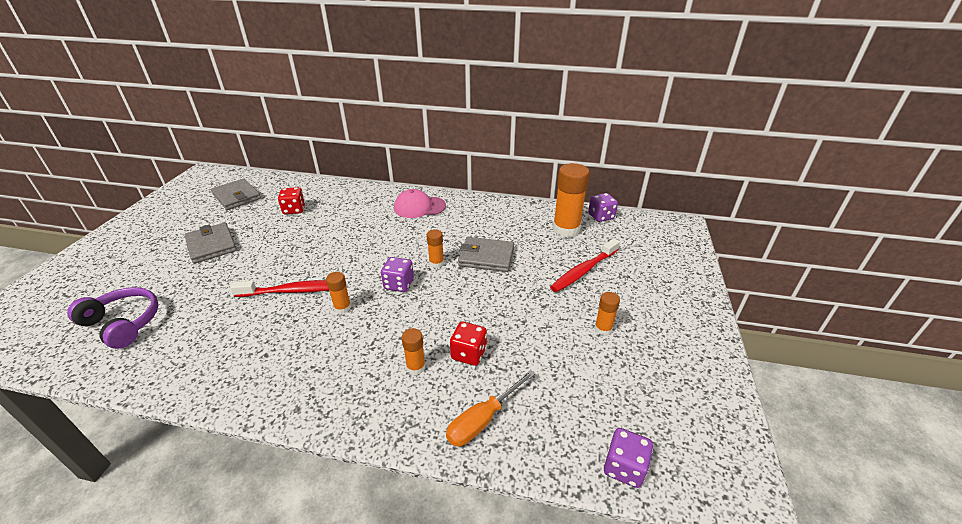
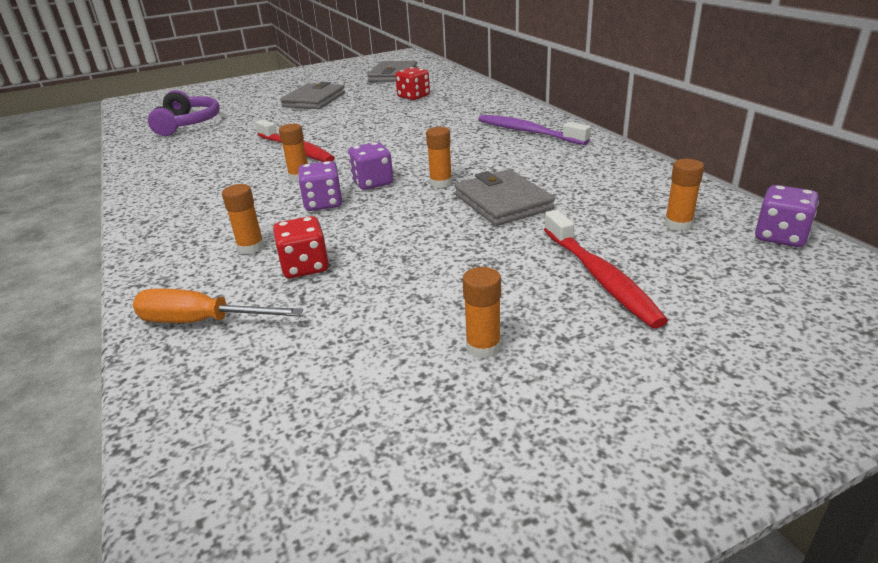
camera: 55 degrees right, 5 degrees down
pink cap [394,189,446,218] -> purple toothbrush [478,115,591,145]
red toothbrush [550,238,620,292] -> red toothbrush turned 120 degrees counterclockwise [544,210,668,329]
orange glue stick [553,163,590,237] -> orange glue stick [664,159,704,231], size x0.50
purple dice [604,428,653,488] -> purple dice moved to [298,161,343,211]

